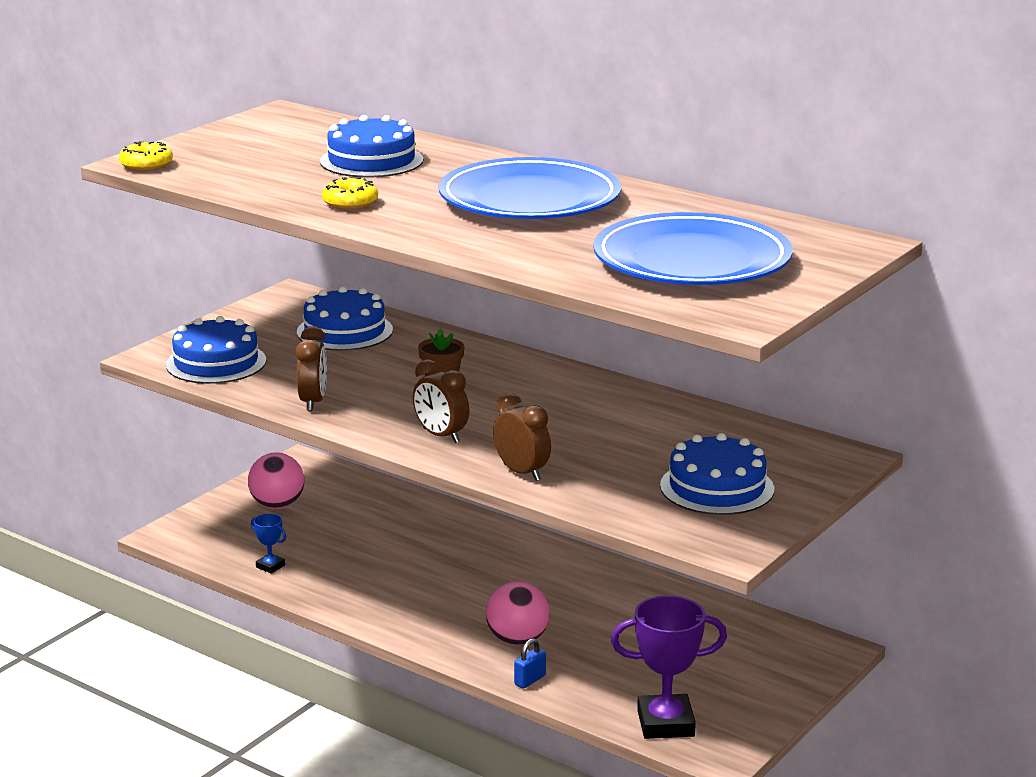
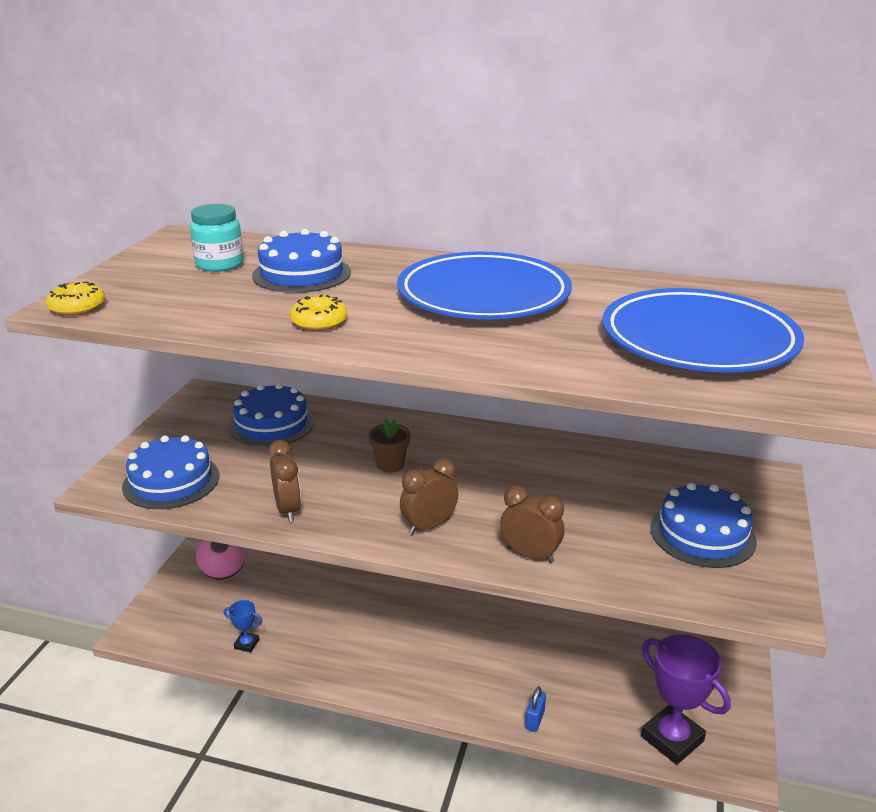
camera: 20 degrees left, 5 degrees up
brown clock [413,359,469,443] -> brown clock turned 120 degrees clockwise [400,458,458,535]
pink ball [486,581,550,645] -> none
purple trophy [611,595,727,739] -> purple trophy turned 75 degrees clockwise [641,634,731,765]
none -> turquoise jar [190,204,244,272]

